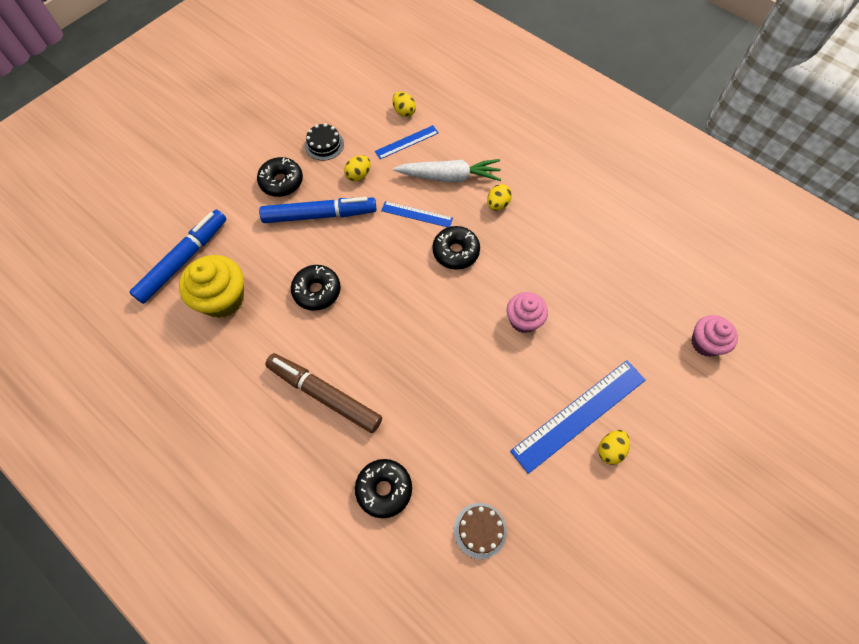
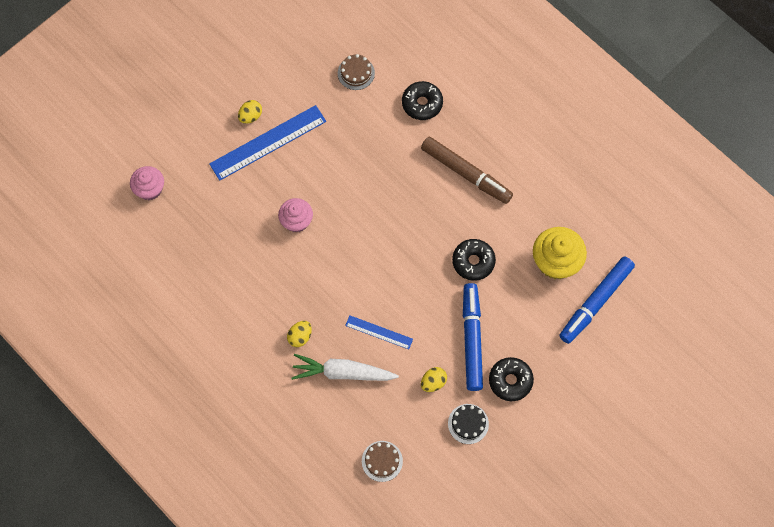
camera: 175 degrees left, 5 degrees up
blue marker [259,197,376,223] -> blue marker turned 90 degrees clockwise [463,283,483,391]
blue ruler [375,125,439,159] -> none
yellow egg [392,92,416,117] -> brown cake [362,441,403,482]
black donut [433,226,480,270] -> none

